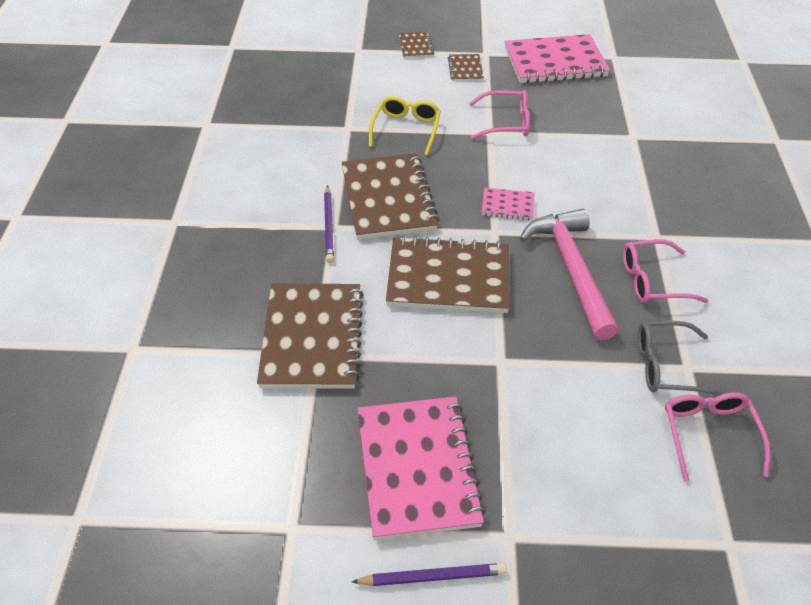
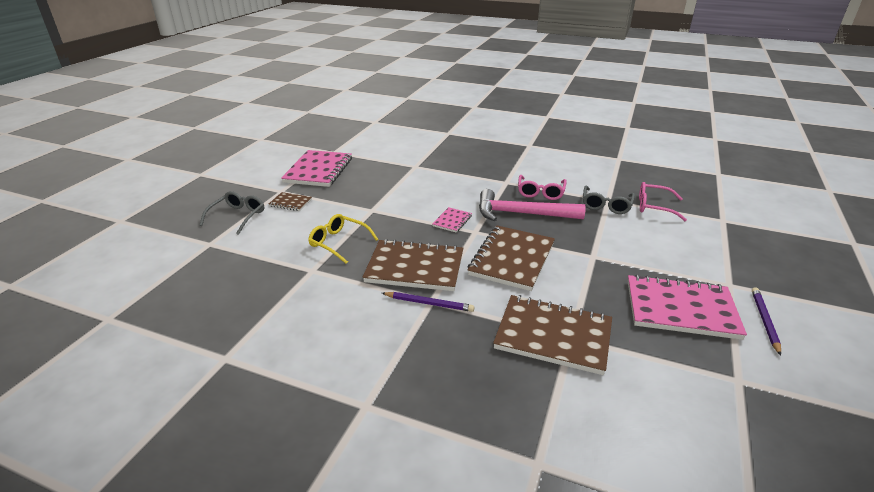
camera: 70 degrees left, 15 degrees down
brown notebook [399,32,434,58] -> grey glasses [199,191,264,235]
pink glasses [469,90,530,140] -> none

